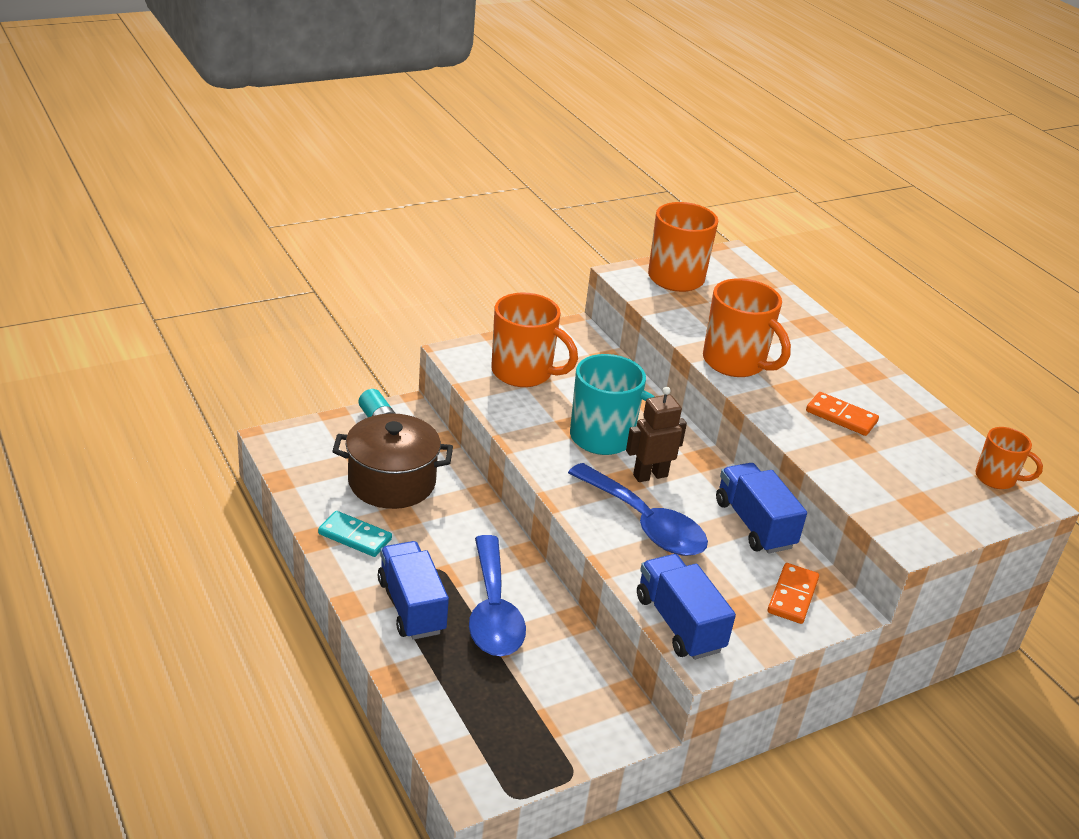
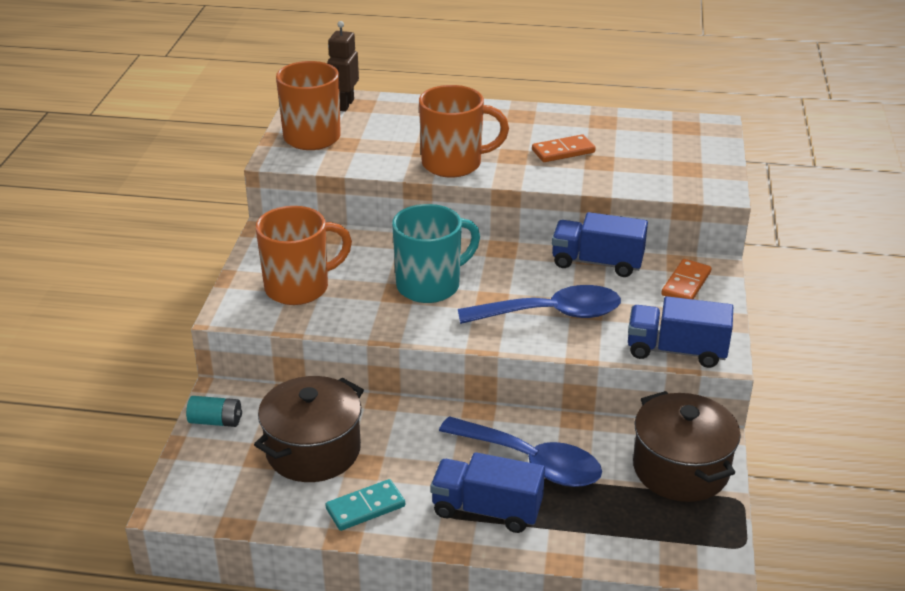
camera: 50 degrees left, 0 degrees up
brown robot [626,387,687,482] -> brown robot moved to [327,21,359,112]
orange domino [768,563,819,624] -> orange domino turned 60 degrees clockwise [661,259,712,299]
orange mug [975,427,1043,489] -> none
none -> brown pot [633,391,741,502]

